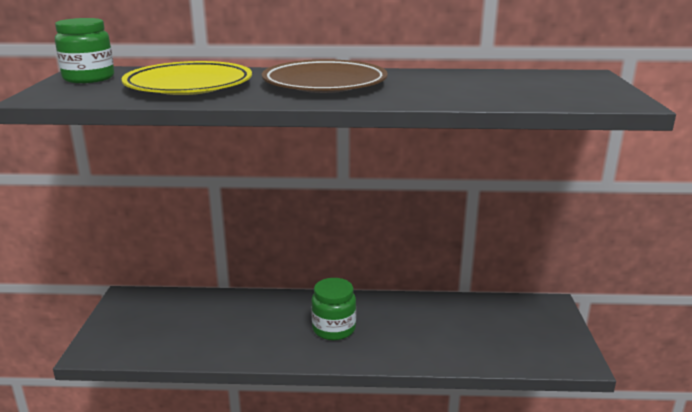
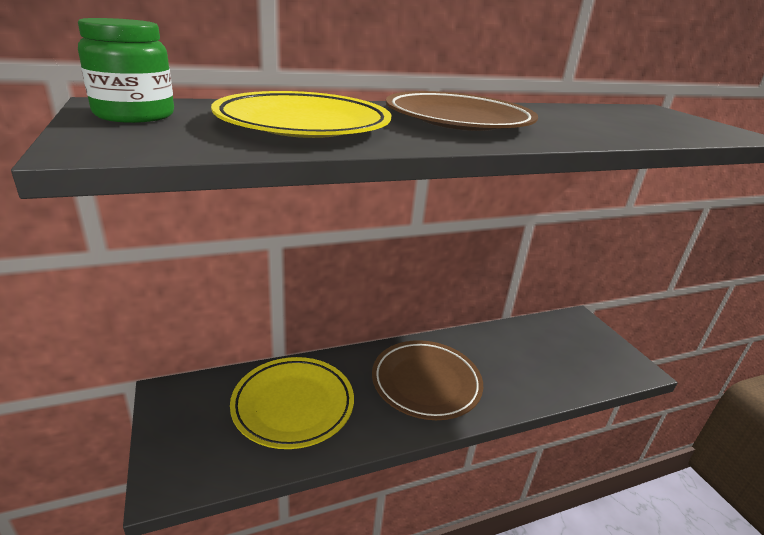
camera: 25 degrees left, 5 degrees up
green jar [311,278,356,340] -> brown plate [372,340,483,420]
none -> yellow plate [230,357,354,449]

